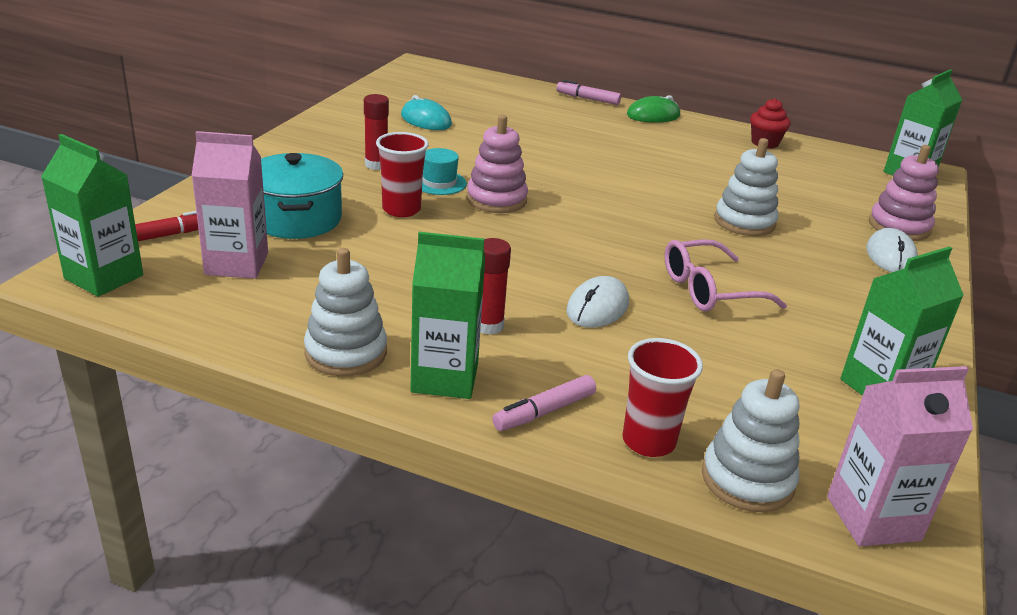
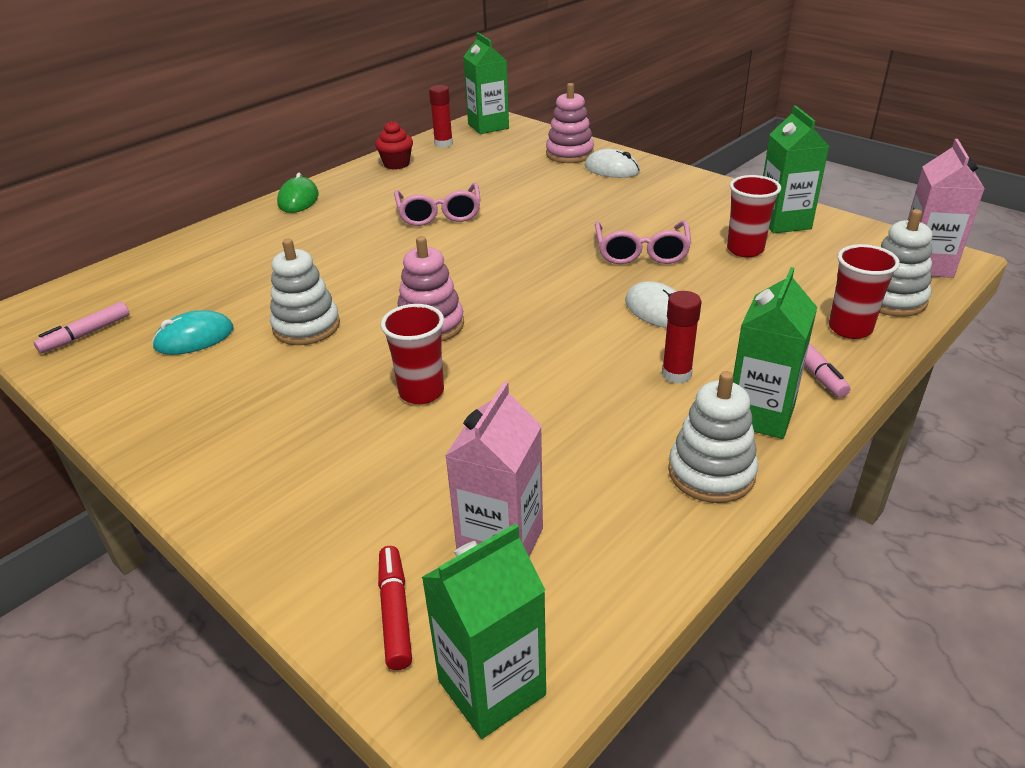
camera: 65 degrees left, 5 degrees up
turquoise pot [261,153,343,239] -> none
red glue stick [364,94,389,170] -> red glue stick moved to [429,85,453,148]
turquoise hat [422,148,467,195] -> none
pink marker [557,80,621,105] -> pink marker moved to [34,302,130,353]
white stacking toy [714,138,779,236] -> white stacking toy moved to [270,239,340,345]
none -> pink glasses [394,183,481,226]
none -> red cup [727,175,781,257]

